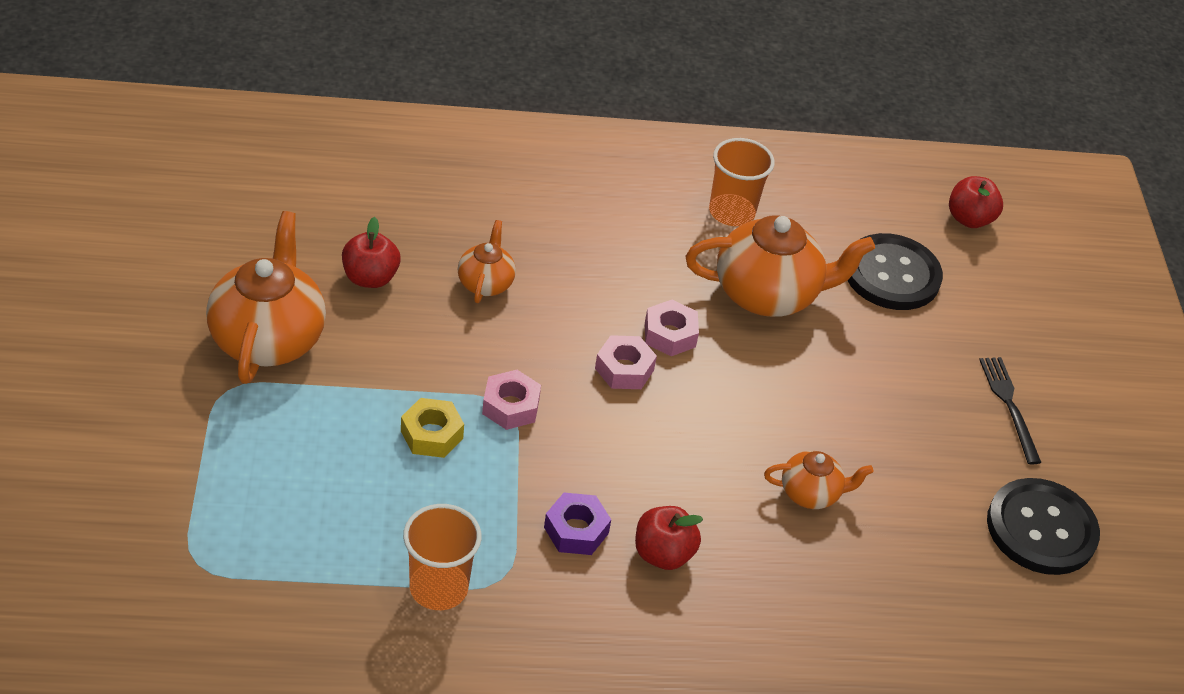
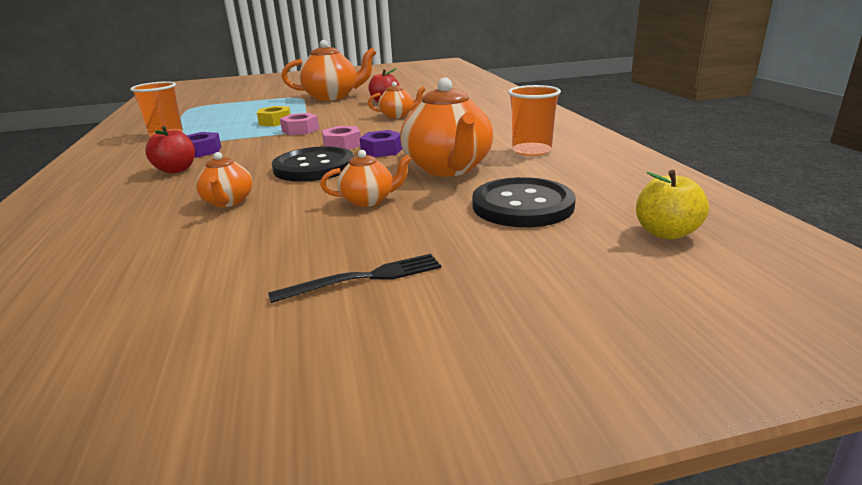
camera: 85 degrees right, 20 degrees down
pink nut [645,300,699,356] -> purple nut [360,130,402,157]
red apple [949,176,1003,228] -> yellow apple [636,170,709,240]
black button [987,478,1100,575] -> black button moved to [272,146,354,182]
none -> orange teapot [320,150,412,207]

